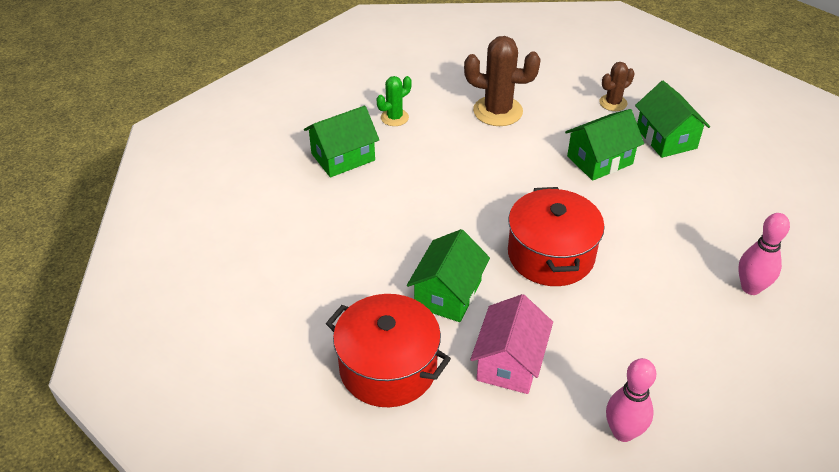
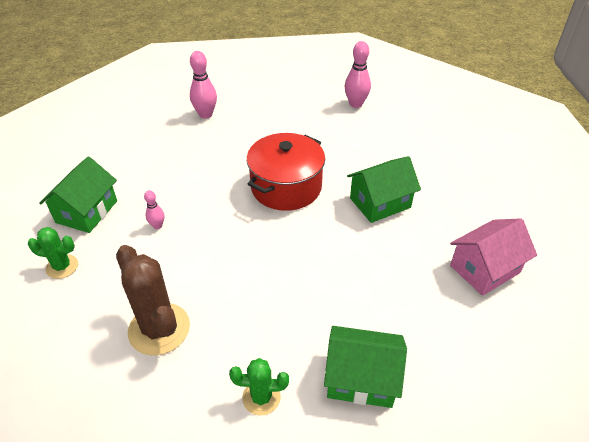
camera: 140 degrees left, 0 degrees up
red pot [326,294,451,407] -> none
pink house [470,294,553,394] -> pink house moved to [450,218,537,296]
green house [565,109,644,181] -> pink bowling pin [144,190,164,229]
brown cactus [599,62,635,111] -> green cactus [28,227,78,279]

